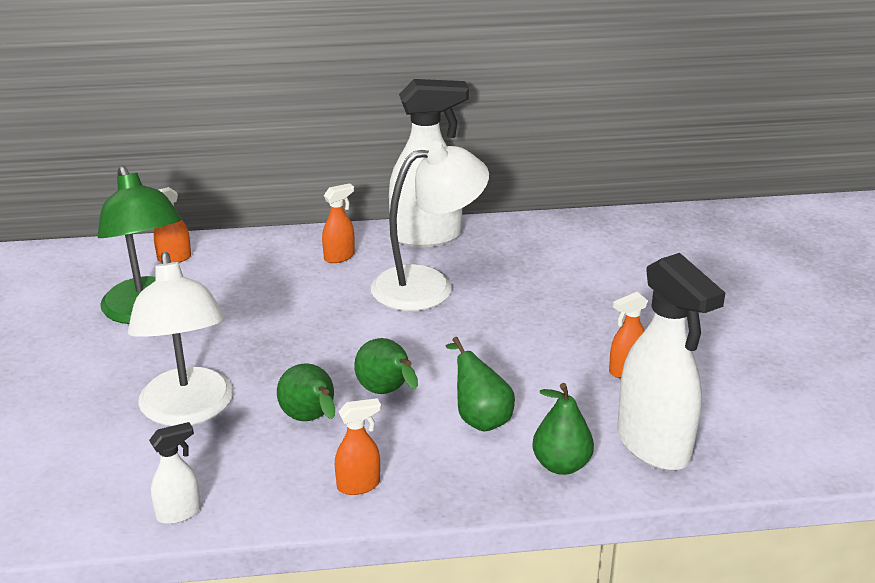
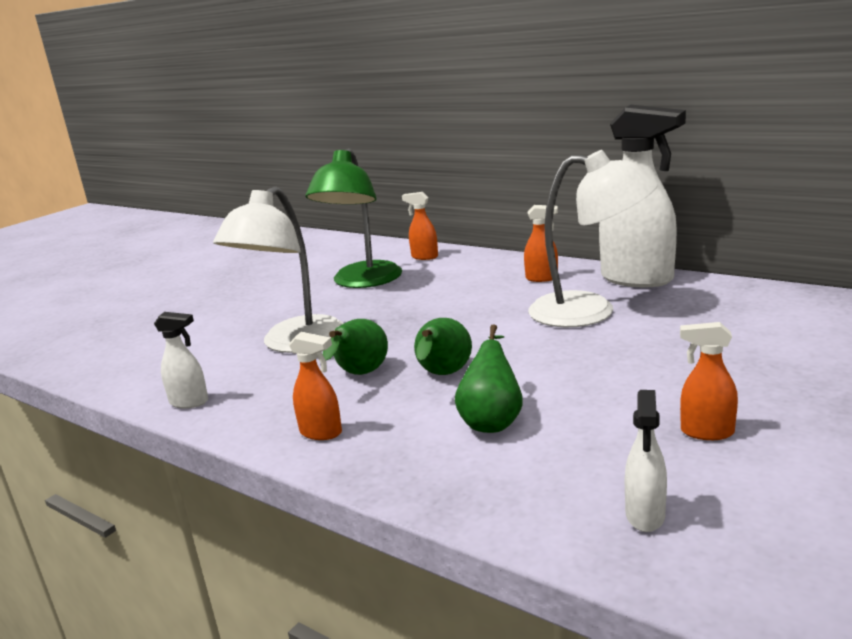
camera: 45 degrees right, 10 degrees down
green pear [532,383,594,475] -> none
white spray bottle [617,253,725,471] -> white spray bottle [625,390,667,532], size x0.46

